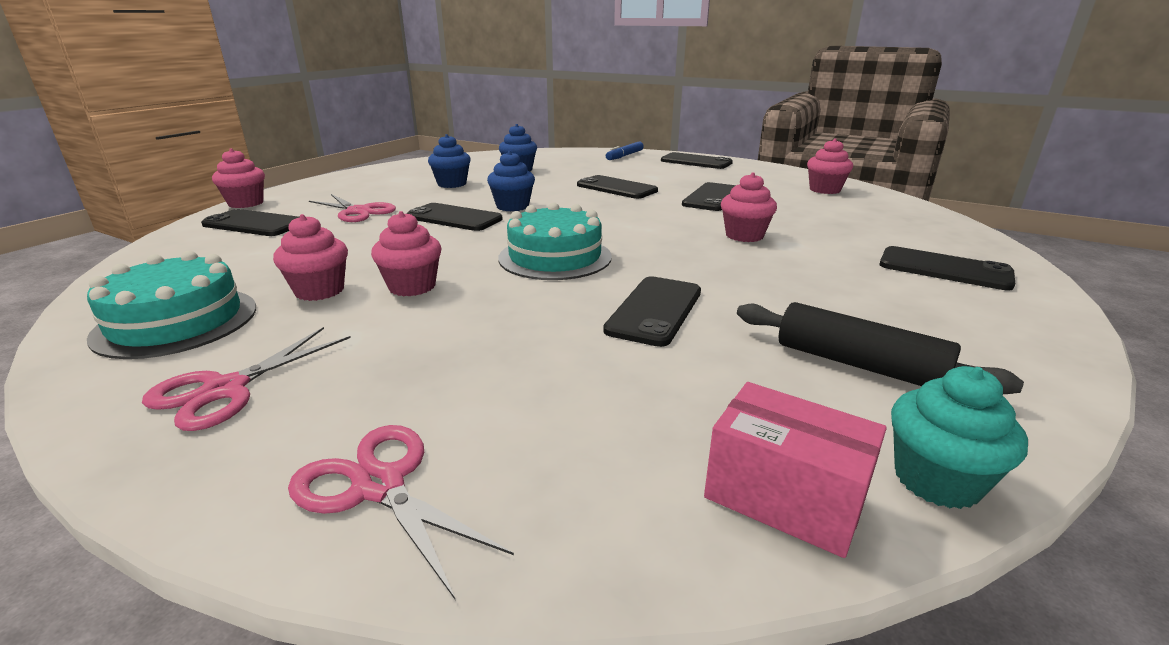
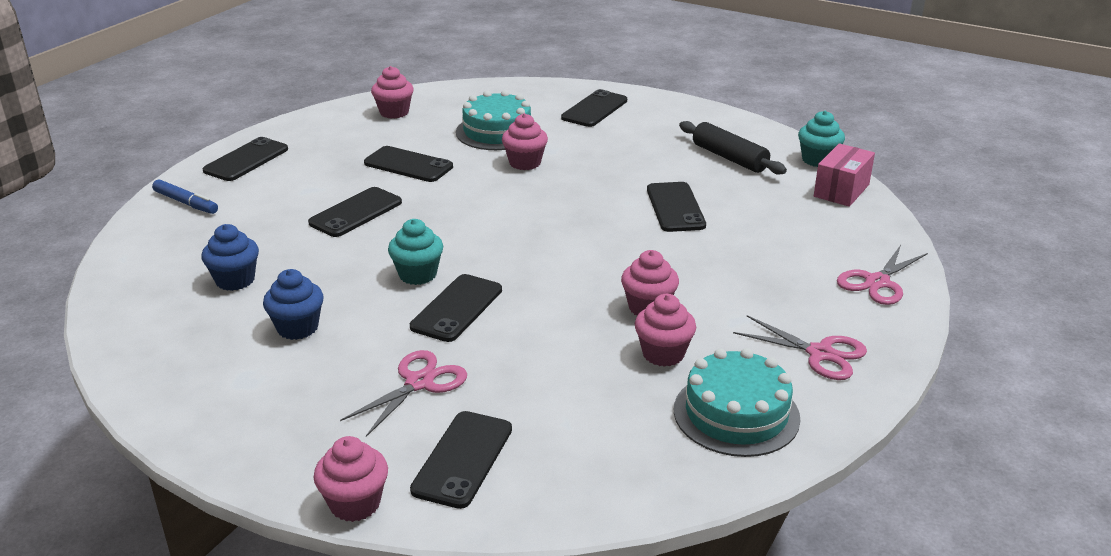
camera: 90 degrees left, 5 degrees up
blue cupcake [487,151,535,212] -> turquoise cupcake [388,219,443,285]
turquoise cake [498,202,612,280] -> turquoise cake moved to [456,90,531,150]
black phone [603,276,701,347] -> black phone turned 60 degrees clockwise [647,182,706,232]
black rolling pin [737,302,1024,394] -> black rolling pin turned 75 degrees counterclockwise [679,121,787,175]

